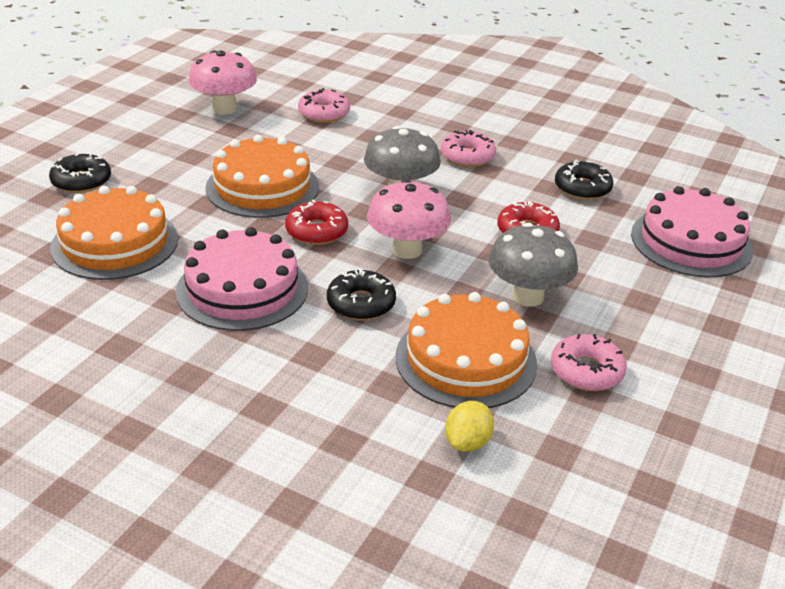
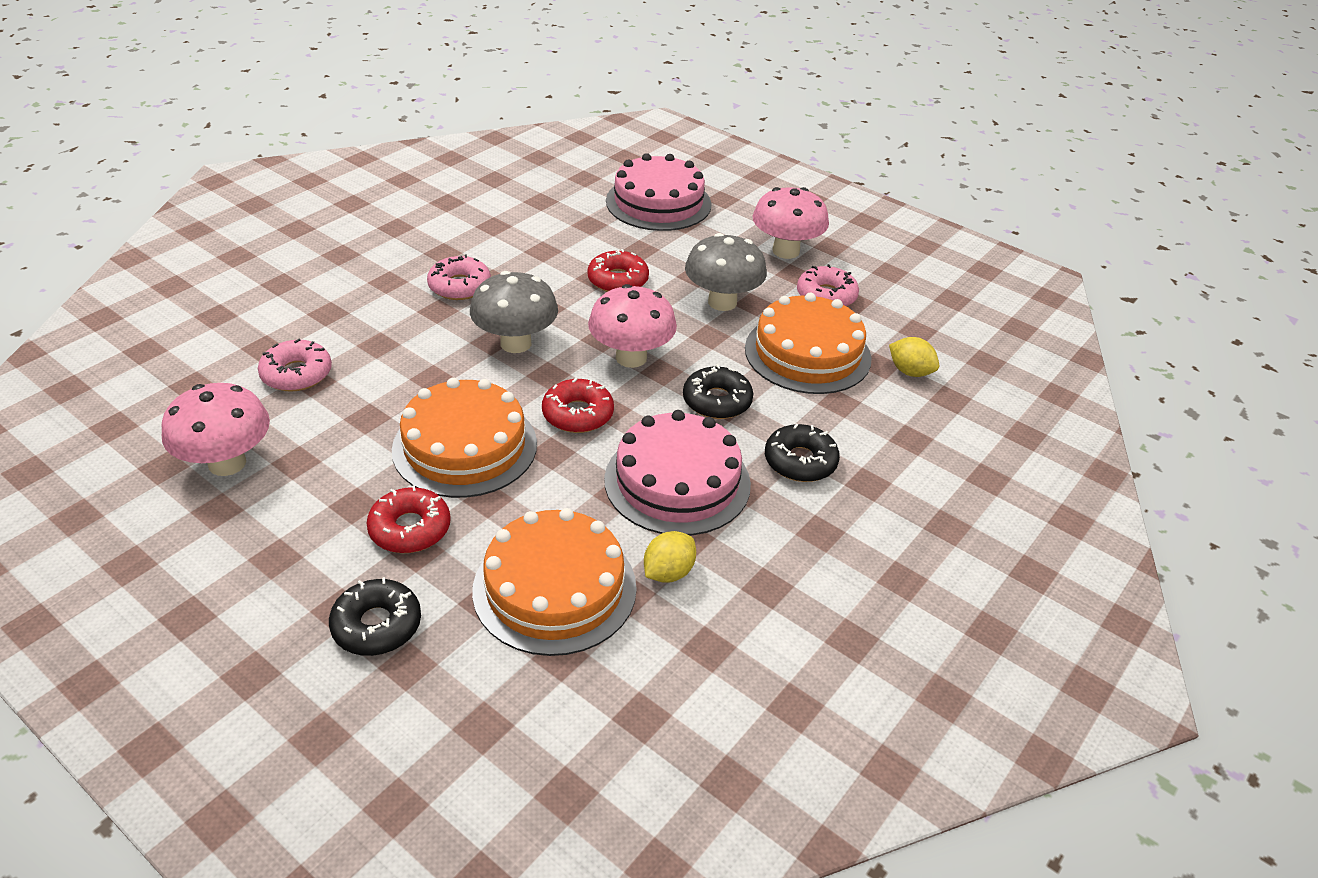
camera: 80 degrees left, 5 degrees up
black donut [555,160,613,200] -> black donut moved to [765,424,840,482]
none -> red donut [366,485,451,553]
none -> yellow lemon [644,531,696,583]
none -> pink mushroom [753,187,829,259]

